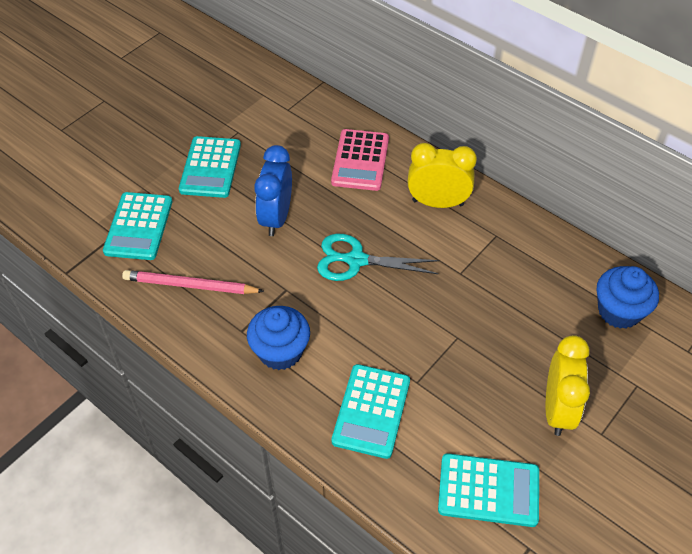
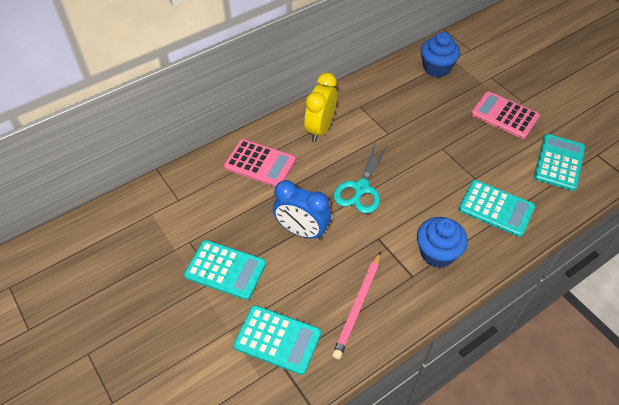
camera: 75 degrees left, 0 degrees up
yellow clock [546,335,590,436] -> pink calculator [471,91,540,139]

